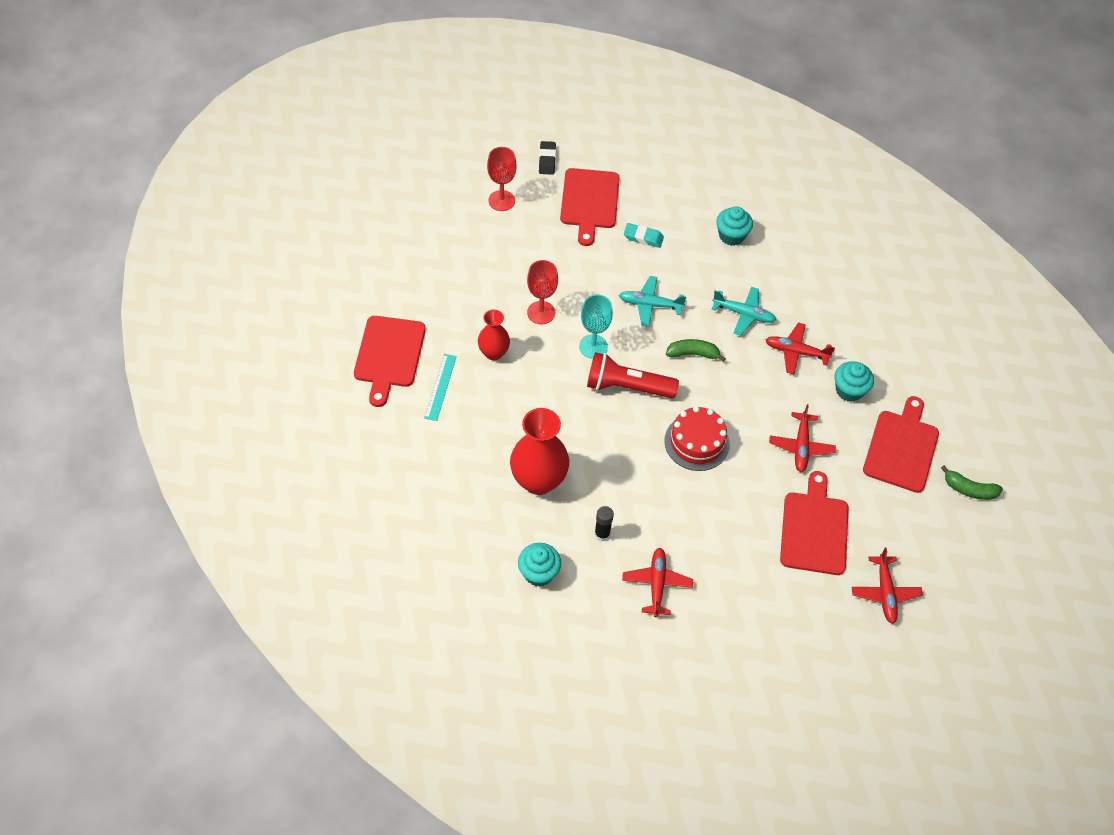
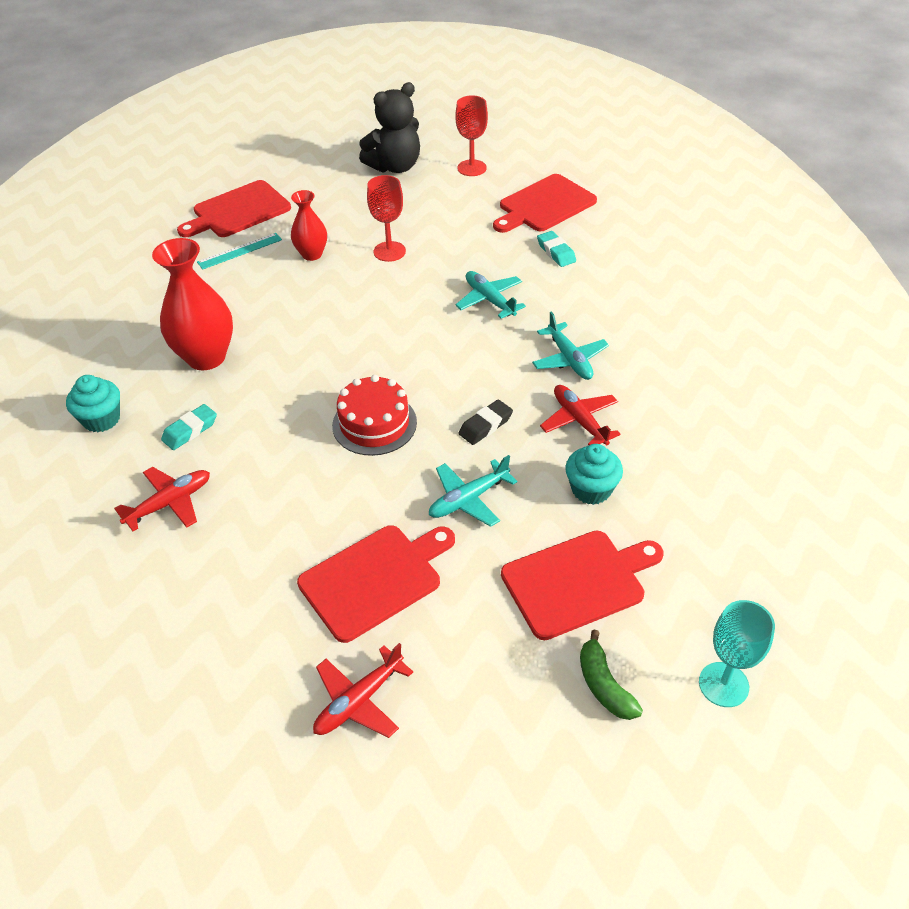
camera: 50 degrees right, 10 degrees down
black eraser [539,141,556,175] -> black eraser moved to [459,400,513,445]
turquoise goblet [579,294,613,359] -> turquoise goblet moved to [699,600,775,707]
red flashlight [587,352,679,398] -> none
black glue stick [594,506,614,541] -> turquoise eraser [161,404,217,450]
green banana [666,339,726,362] -> none
turquoise cupcake [716,206,753,246] -> none
red plane [769,404,836,472] -> turquoise plane [429,455,517,527]
none -> black teddy bear [359,82,420,173]

